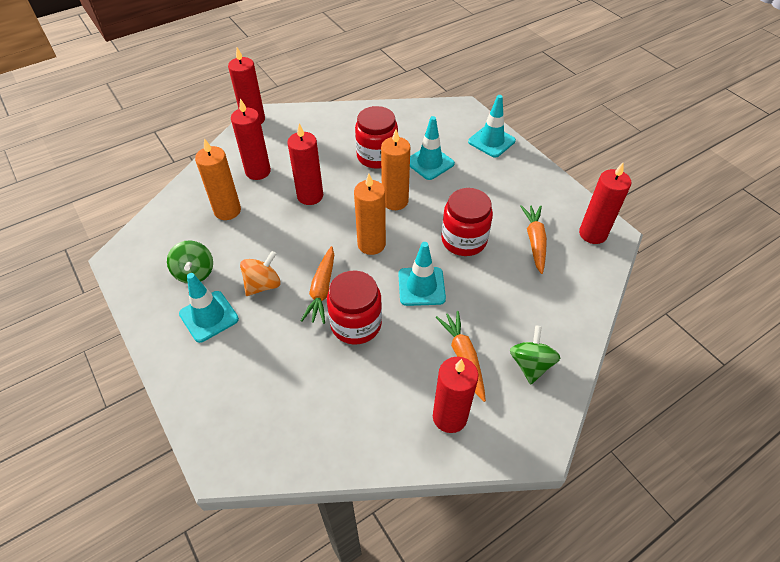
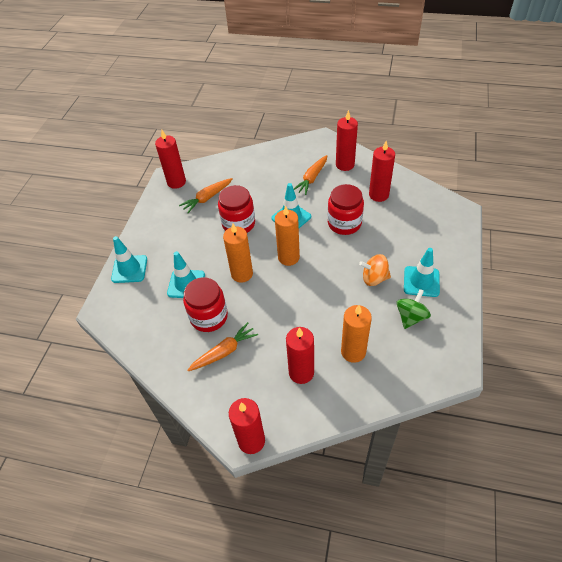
camera: 130 degrees left, 0 degrees up
red candle [287,124,323,205] -> red candle moved to [369,141,395,202]
orange carrot [301,246,334,324] -> orange carrot moved to [187,322,258,371]
green spinning top [510,325,560,384] -> none

